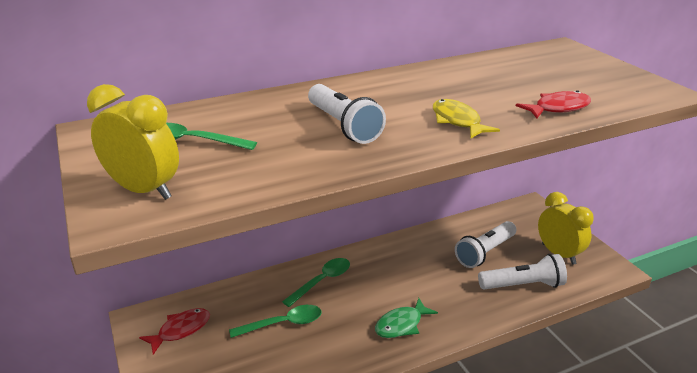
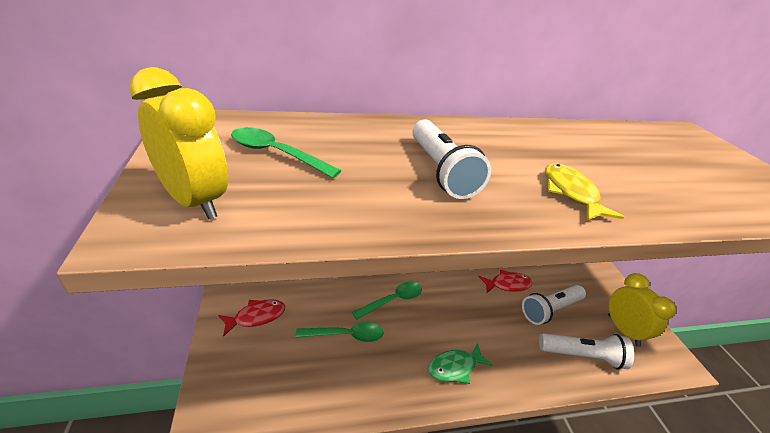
camera: 10 degrees right, 5 degrees up
red fish [516,90,591,118] -> red fish moved to [479,270,533,293]

